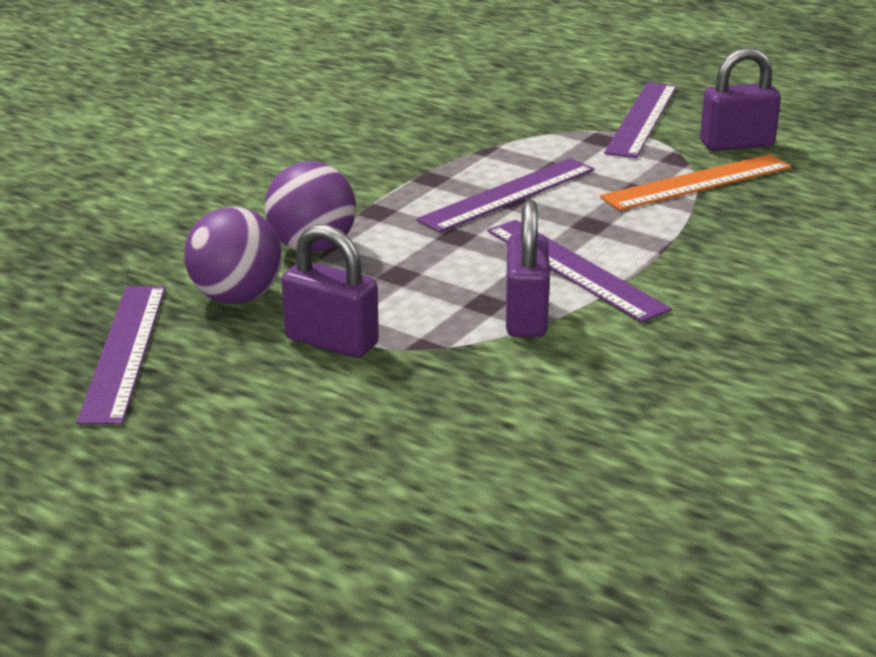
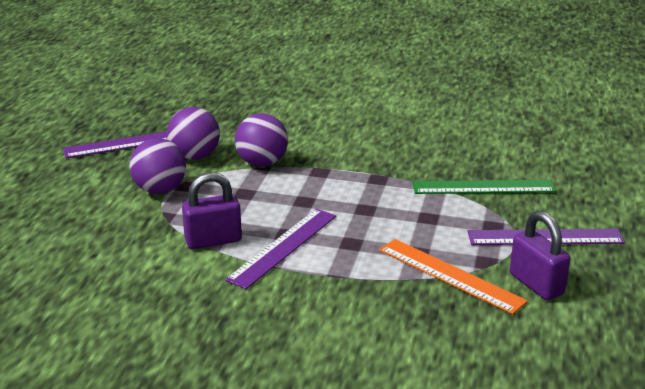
camera: 70 degrees right, 0 degrees up
purple padlock [282,224,379,358] -> purple ball [129,138,186,194]
purple ruler [416,158,594,232] -> none
none -> green ruler [413,180,556,194]

